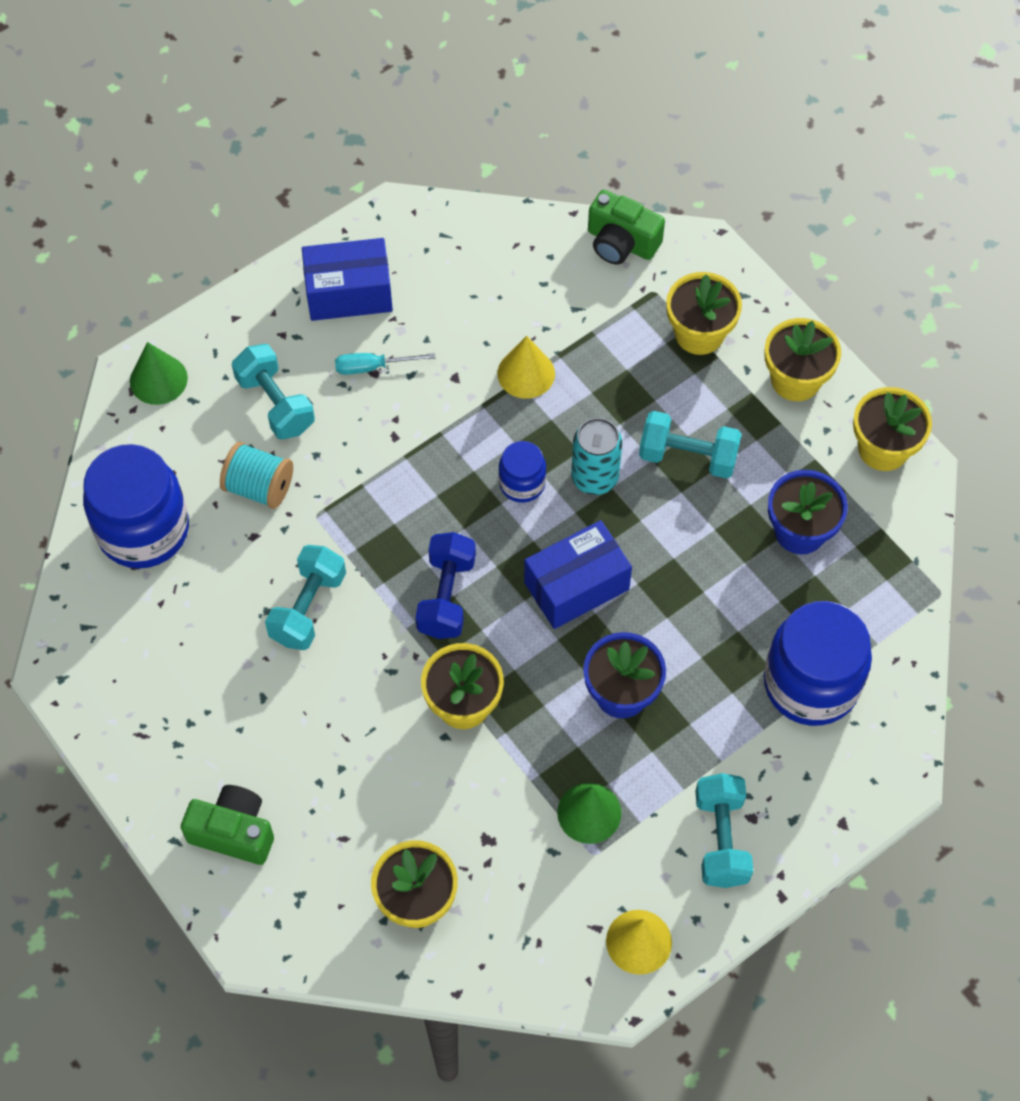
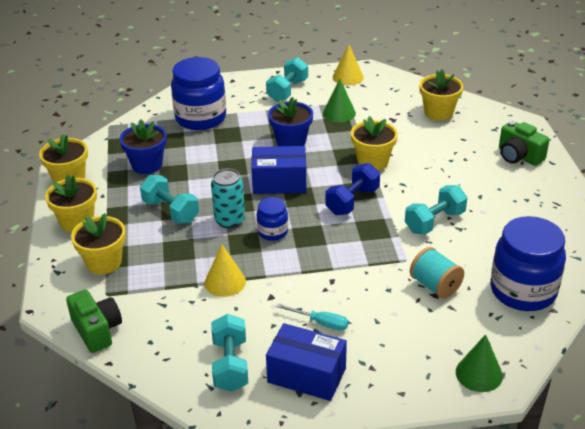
camera: 150 degrees left, 25 degrees down
turquoise dumbbell [232,344,315,440] -> turquoise dumbbell moved to [211,314,248,392]

